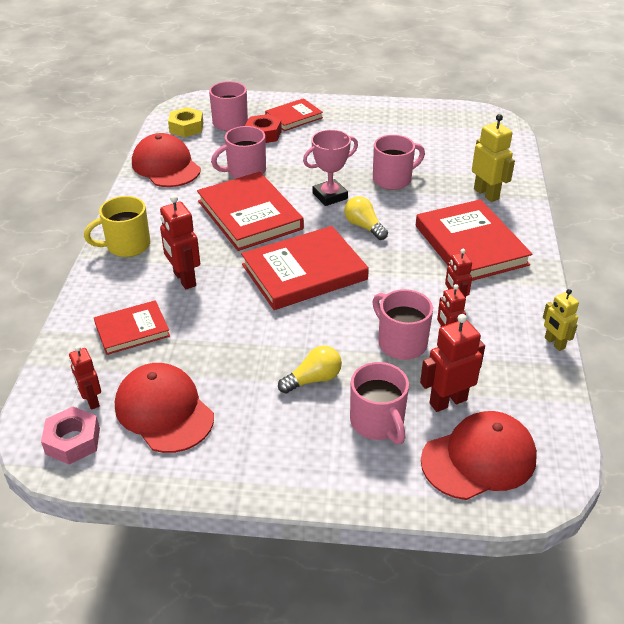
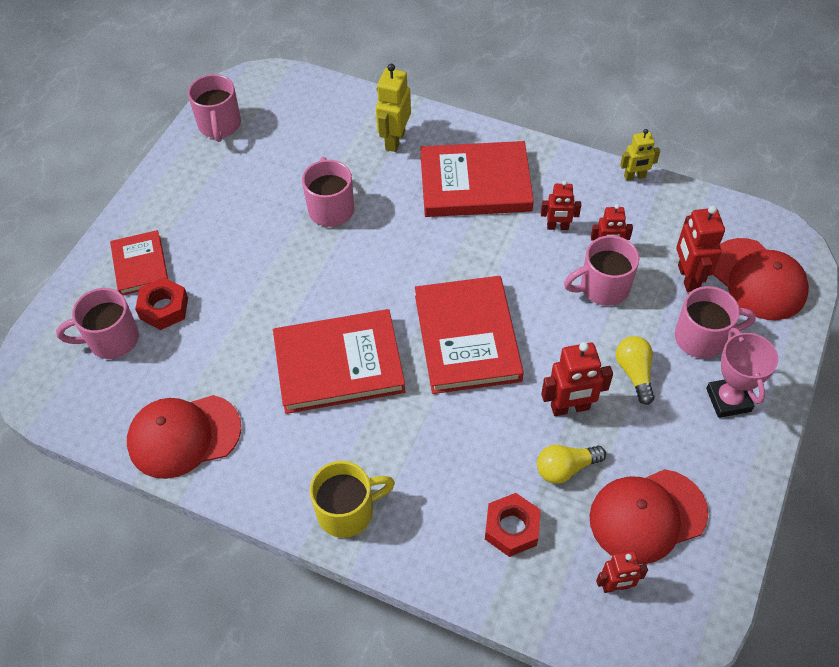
camera: 70 degrees left, 15 degrees up
pink nut [41,407,100,465] -> none
yellow mug [84,196,150,257] -> yellow mug turned 105 degrees counterclockwise [310,461,395,538]
red book [94,300,170,355] -> red nut [485,493,541,557]
red robot [160,195,200,289] -> red robot moved to [541,342,613,416]
yellow nut [168,107,203,137] -> none
pink mug [211,126,266,178] -> pink mug moved to [188,74,241,142]
pink trophy [303,130,358,206] -> pink trophy moved to [706,328,778,418]
yellow light bulb [344,196,388,240] -> yellow light bulb moved to [537,445,606,484]
red cap [421,411,537,500] -> red cap turned 150 degrees clockwise [713,238,809,320]
yellow robot [472,114,515,202] -> yellow robot turned 60 degrees counterclockwise [376,64,411,152]

